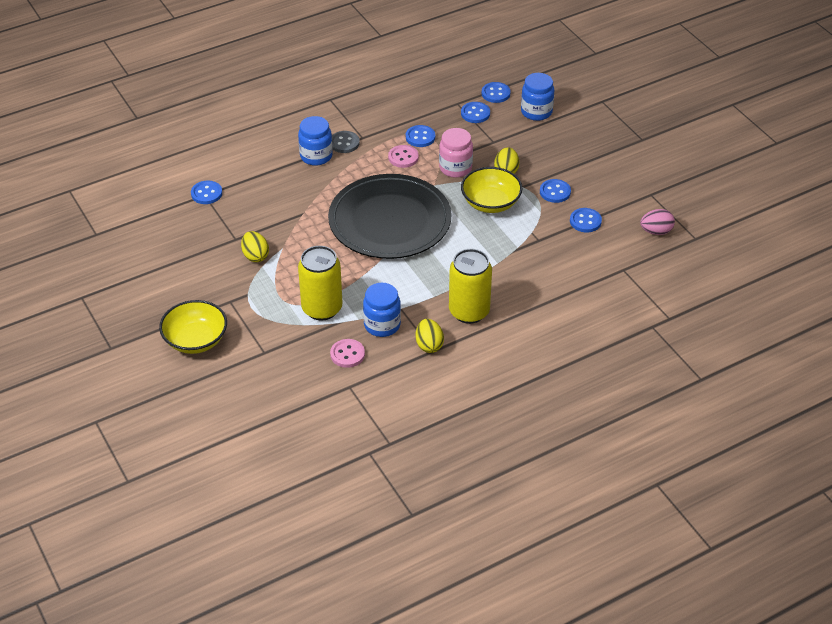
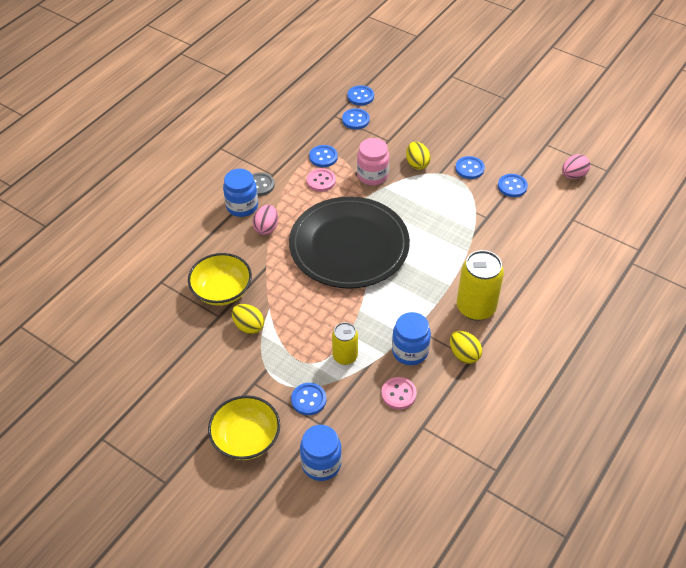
camera: 25 degrees left, 5 degrees up
blue button [191,181,222,204] -> blue button moved to [291,383,326,415]
yellow can [298,246,343,321] -> yellow can [332,322,358,365], size x0.61
yellow bowl [461,167,522,213] -> yellow bowl moved to [188,253,252,306]
blue jar [521,73,554,121] -> blue jar moved to [300,425,342,481]
none -> pink egg [252,205,278,235]

